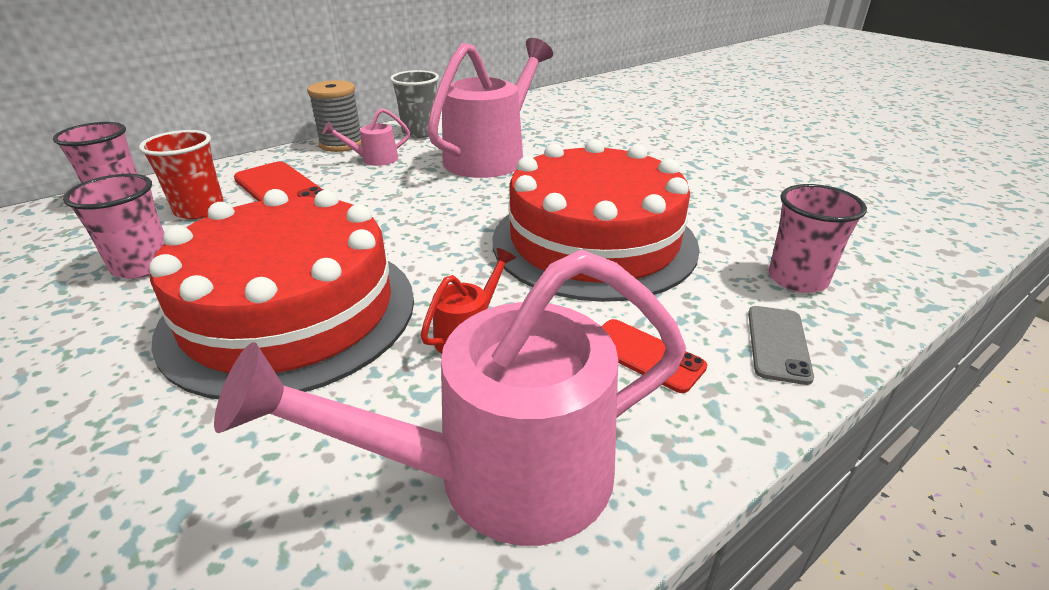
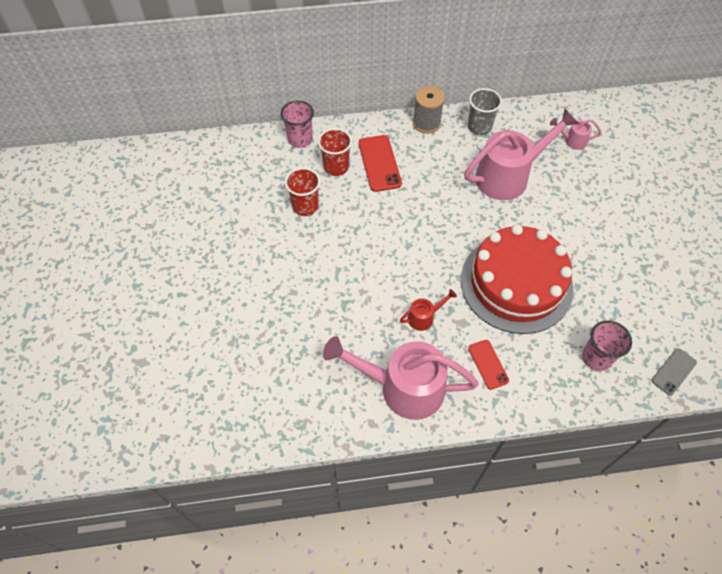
camera: 30 degrees right, 25 degrees up
pink cup [63,174,164,279] -> red cup [285,168,320,216]
red cake [149,189,414,399] -> none
pink watering can [322,108,410,166] -> pink watering can moved to [550,118,602,150]
grey phone [748,306,814,385] -> grey phone moved to [652,348,697,395]

